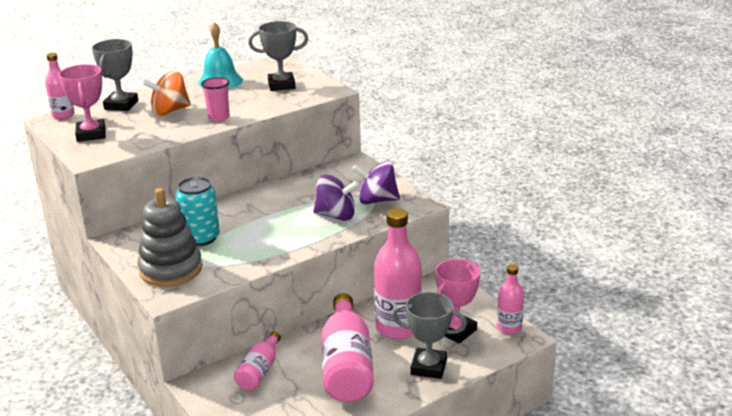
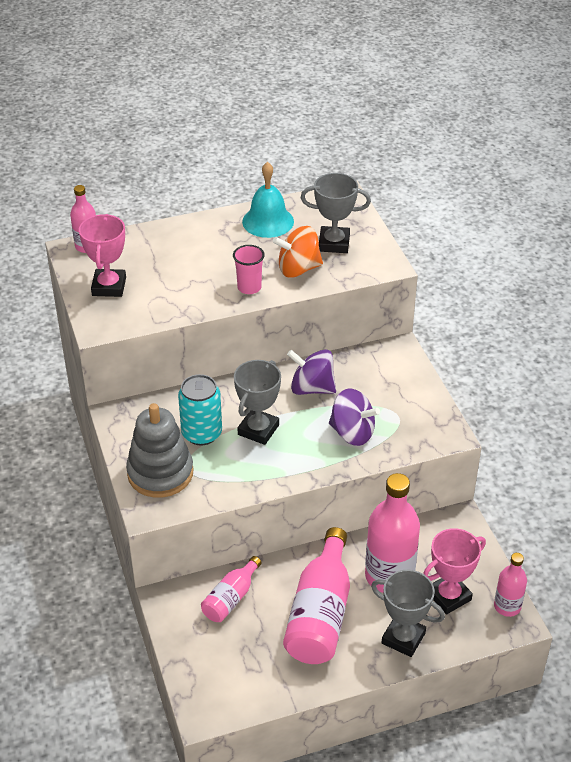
camera: 15 degrees right, 15 degrees up
grey trophy [92,39,138,111] -> grey trophy moved to [234,360,281,445]
orange spinning top [143,71,191,116] -> orange spinning top moved to [273,226,323,278]
purple spinning top [352,161,400,204] -> purple spinning top moved to [287,349,336,395]

